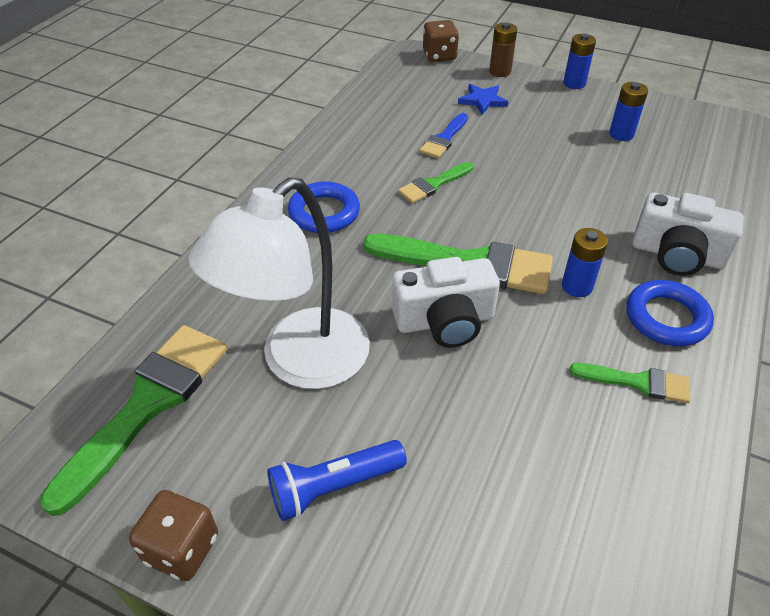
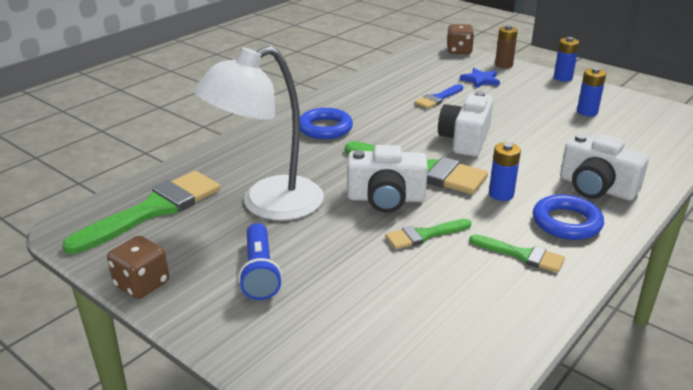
camera: 15 degrees right, 15 degrees down
blue flashlight [267,440,407,521] -> blue flashlight turned 90 degrees counterclockwise [238,223,282,300]
green brush [398,162,474,203] -> green brush moved to [385,219,472,249]
none -> white camera [438,91,493,157]

